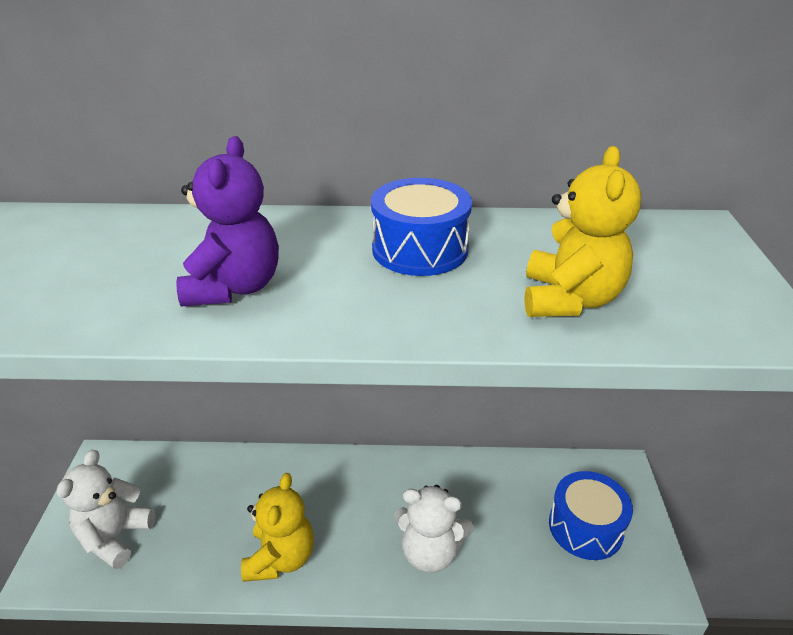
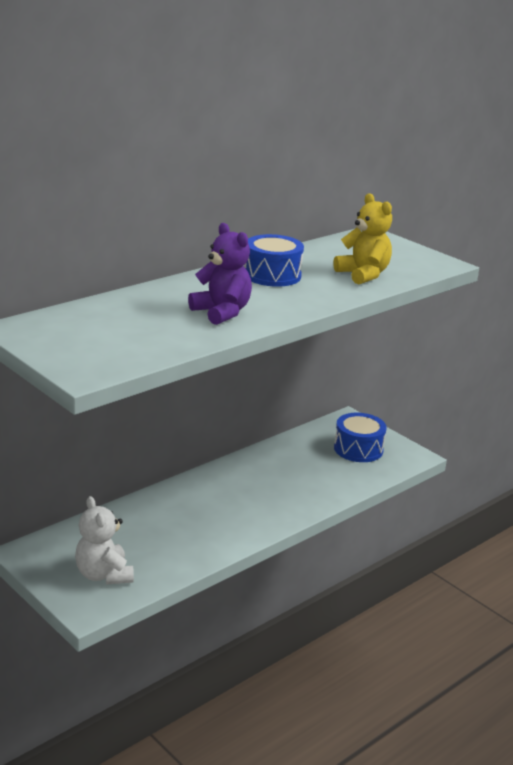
camera: 45 degrees left, 10 degrees down
yellow teddy bear [241,473,314,582] -> none
white teddy bear [394,485,474,573] -> none

